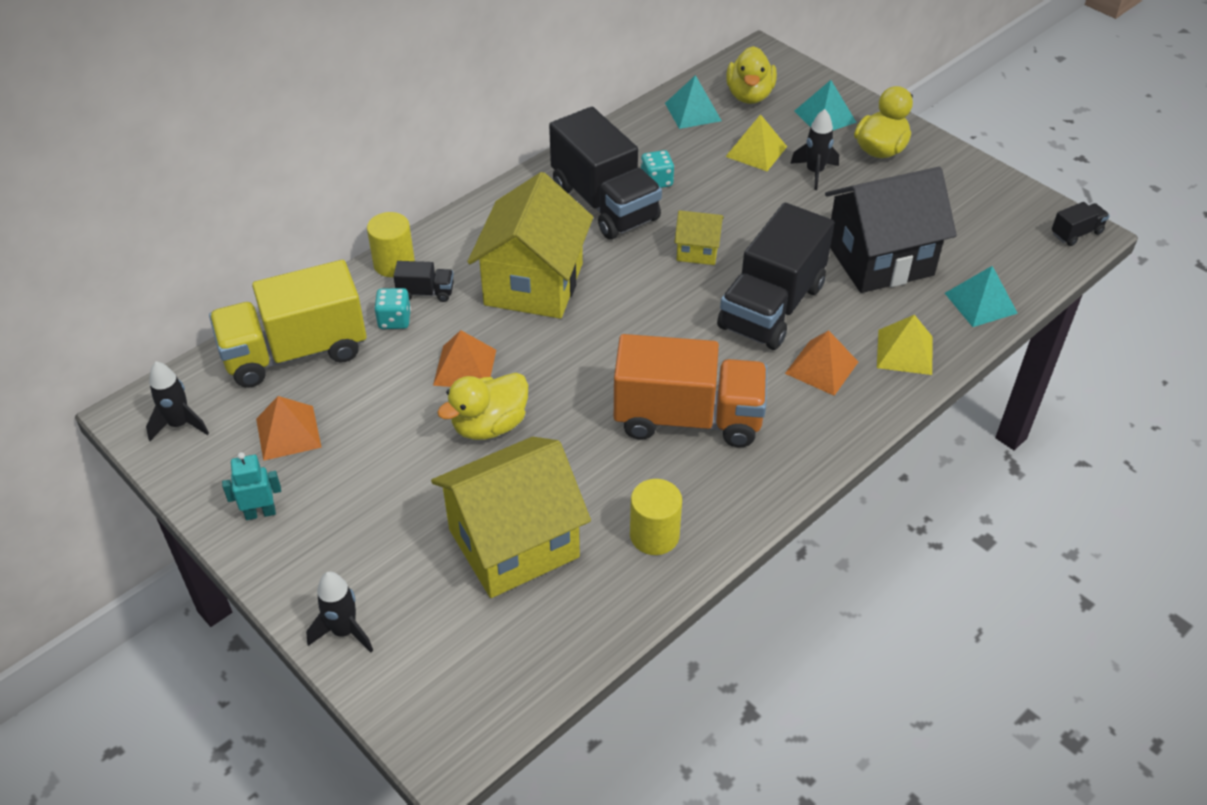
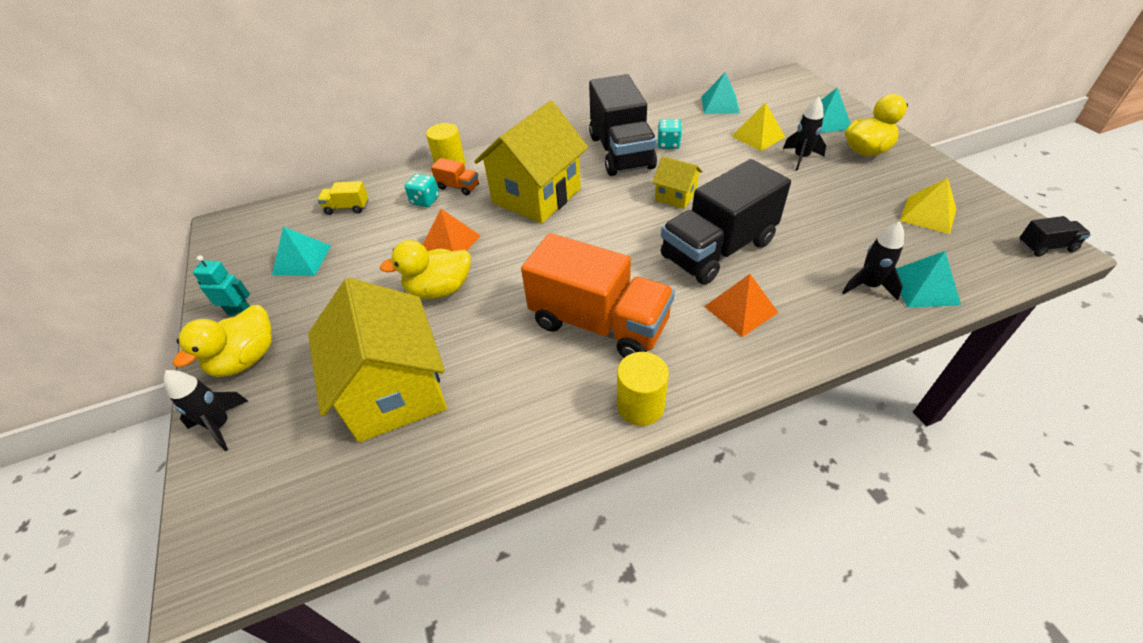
camera: 25 degrees right, 0 degrees up
black rocket [146,361,209,441] -> black rocket moved to [842,222,904,301]
yellow truck [209,260,367,388] -> yellow truck [317,181,368,215], size x0.42
orange pyramid [256,396,322,461] -> turquoise pyramid [272,226,331,276]
black truck [393,261,454,302] -> orange truck [431,158,479,195]
yellow house [431,437,591,598] -> yellow house turned 75 degrees clockwise [308,278,447,442]
yellow cylinder [630,479,682,555] -> yellow cylinder moved to [617,352,669,426]
yellow duck [726,46,777,104] -> yellow duck moved to [173,305,272,377]
black house [825,167,957,293] -> none
yellow pyramid [877,315,933,375] -> yellow pyramid moved to [900,178,956,234]

